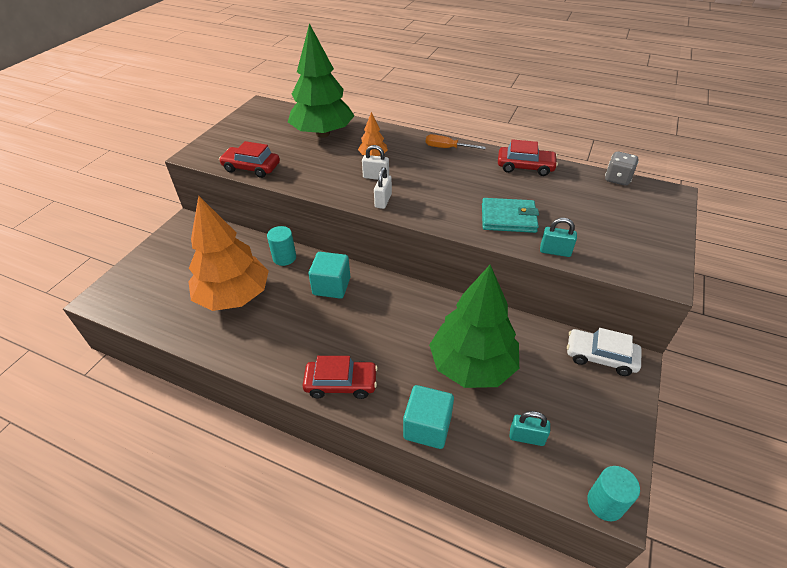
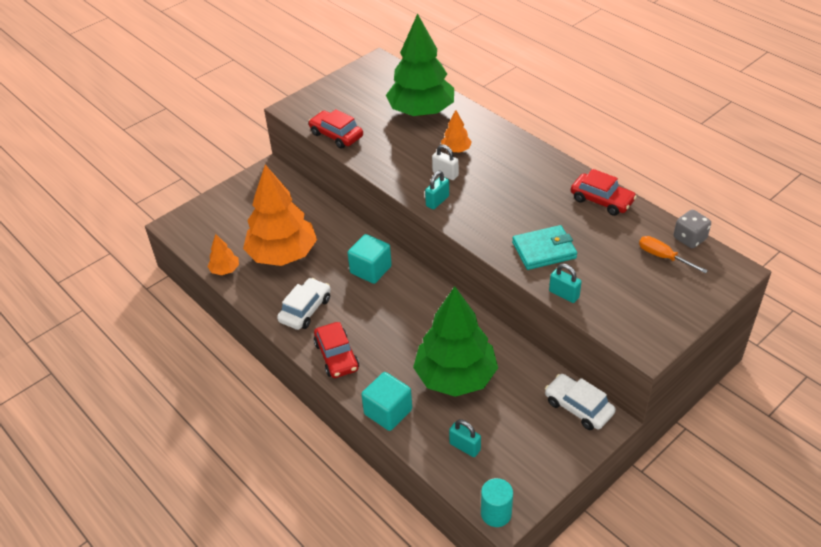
camera: 25 degrees right, 0 degrees up
turquoise cylinder [267,226,296,266] -> none
red car [302,356,378,399] -> red car turned 45 degrees clockwise [314,322,359,378]
white padlock [374,167,392,209] -> turquoise padlock [425,171,449,209]
orange screwdriver [426,134,486,149] -> orange screwdriver moved to [639,236,708,274]
turquoise wallet [482,198,539,233] -> turquoise wallet turned 45 degrees counterclockwise [512,225,577,270]
none -> orange tree [207,234,239,275]
none -> white car [277,278,331,330]

